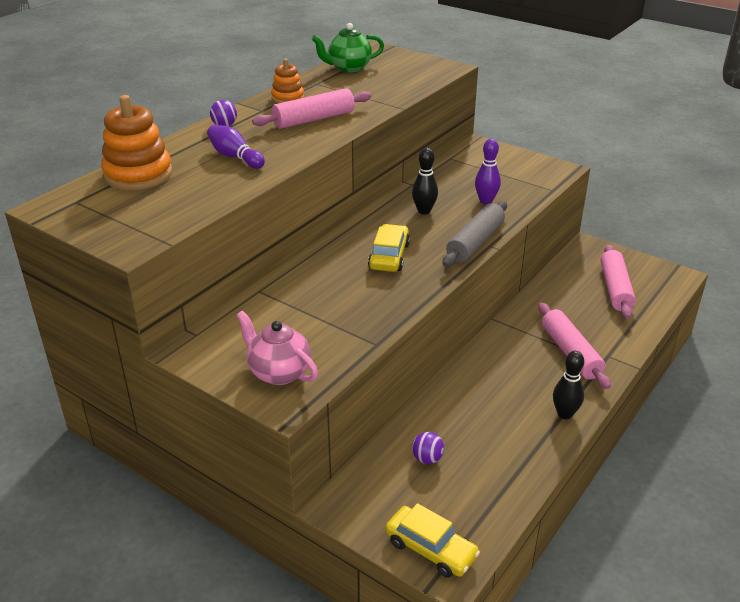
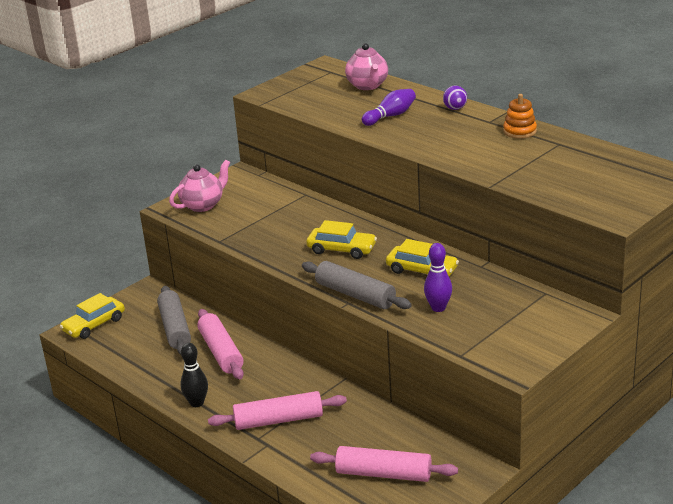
camera: 100 degrees right, 5 degrees down
orange stacking toy [101,95,172,190] -> pink teapot [345,43,388,90]
pink rolling pin [252,88,371,129] -> pink rolling pin moved to [197,309,244,379]
green teapot [312,23,384,72] -> none
black bowling pin [412,148,438,214] -> yellow car [386,239,459,277]
purple ball [412,432,444,464] -> grey rolling pin [157,286,191,354]

